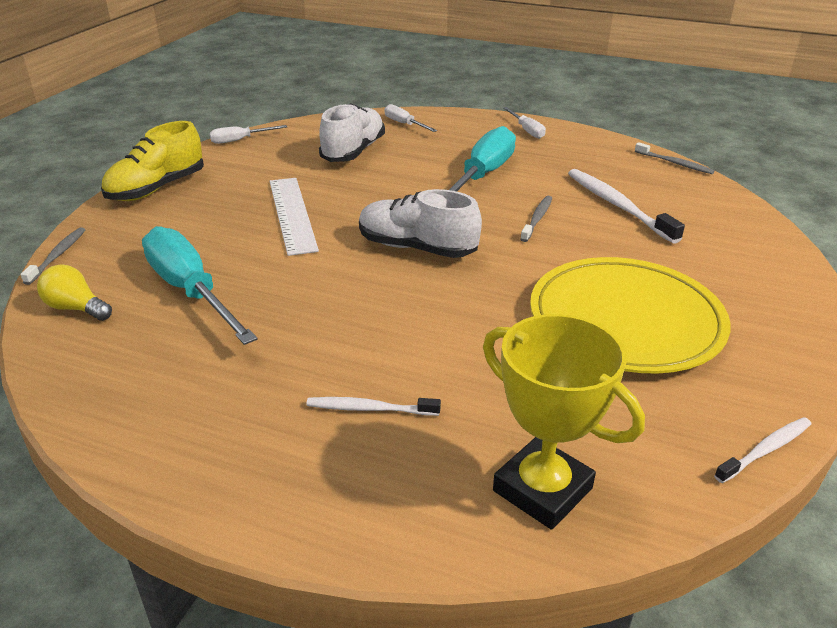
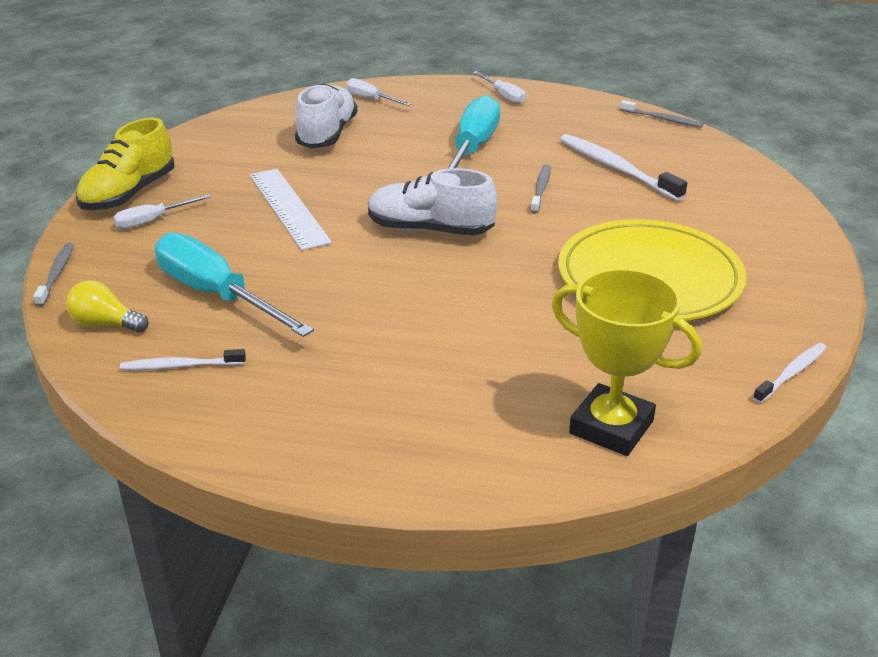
camera: 10 degrees left, 0 degrees up
white screwdriver [210,125,287,144] -> white screwdriver moved to [113,194,211,229]
white toothbrush [306,397,441,416] -> white toothbrush moved to [120,349,246,370]

